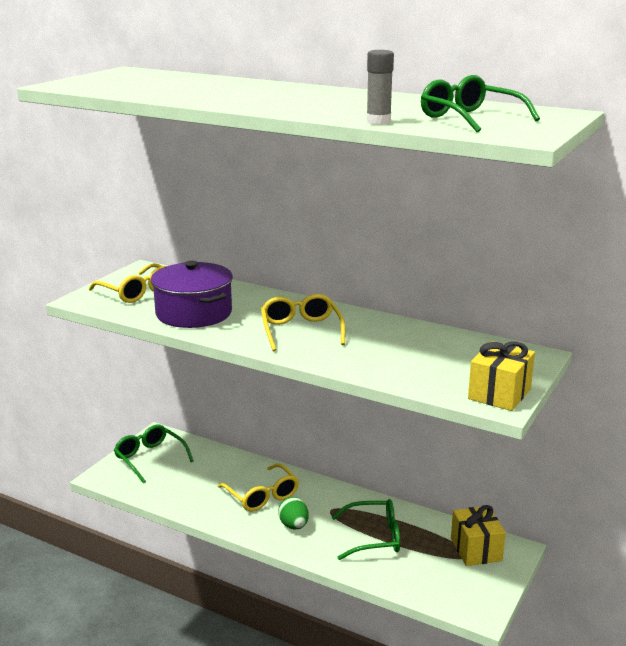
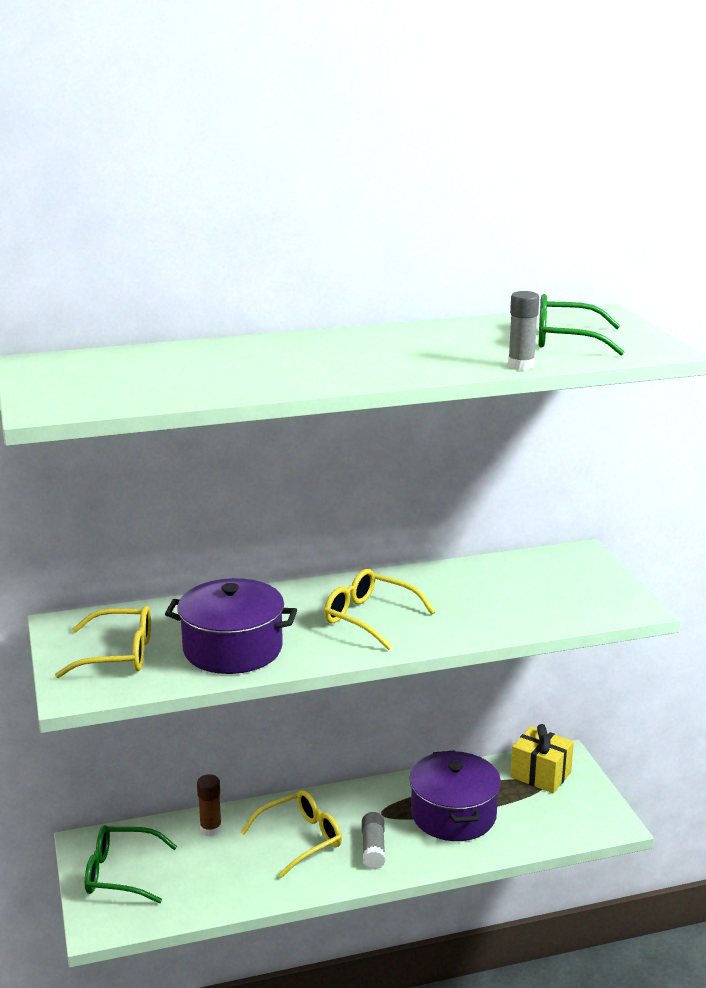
camera: 45 degrees left, 0 degrees up
yellow glasses [218,463,299,511] -> yellow glasses turned 45 degrees counterclockwise [240,790,342,878]
green egg [278,497,309,530] -> grey glue stick [362,812,386,869]
green glasses [332,499,400,560] -> purple pot [409,750,501,841]
yellow gift [468,341,535,411] -> none
none -> brown glue stick [197,774,222,837]

